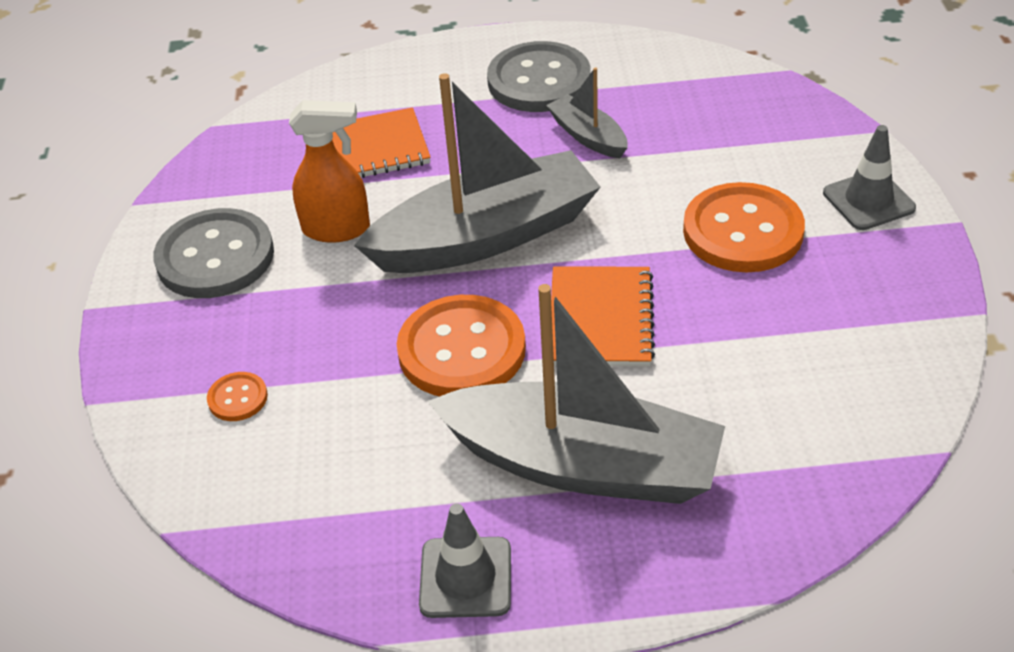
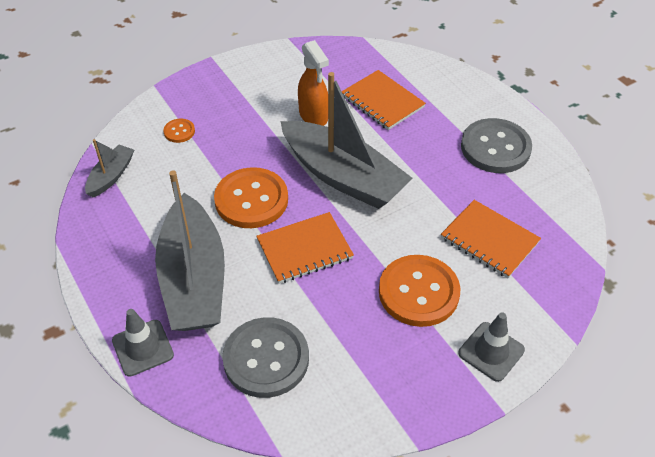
camera: 60 degrees right, 5 degrees up
grey button [153,208,274,298] -> grey button moved to [222,317,309,398]
grey traffic cone [419,503,511,618] -> grey traffic cone moved to [112,309,174,377]
grey boat [546,67,628,158] -> grey boat moved to [85,139,134,197]
none -> orange notebook [441,200,541,278]

